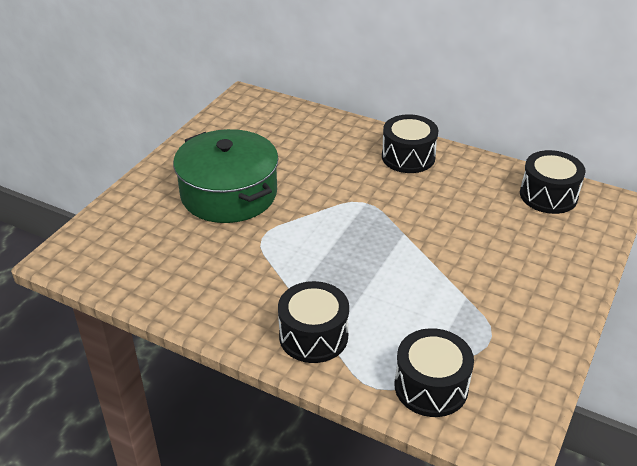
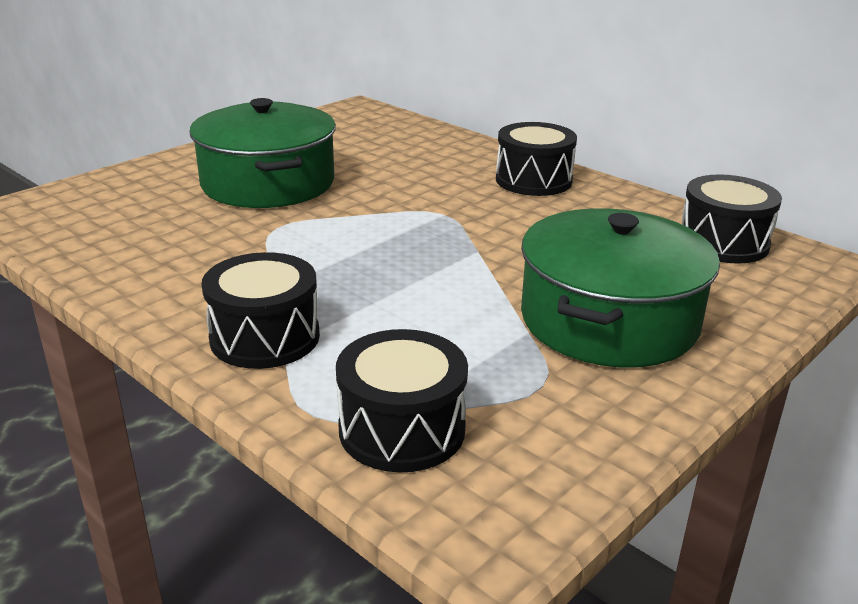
camera: 15 degrees right, 10 degrees down
none -> green pot [521,208,720,368]

